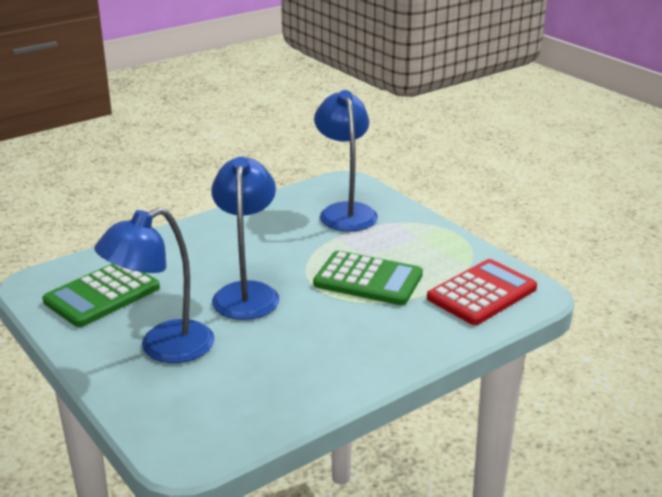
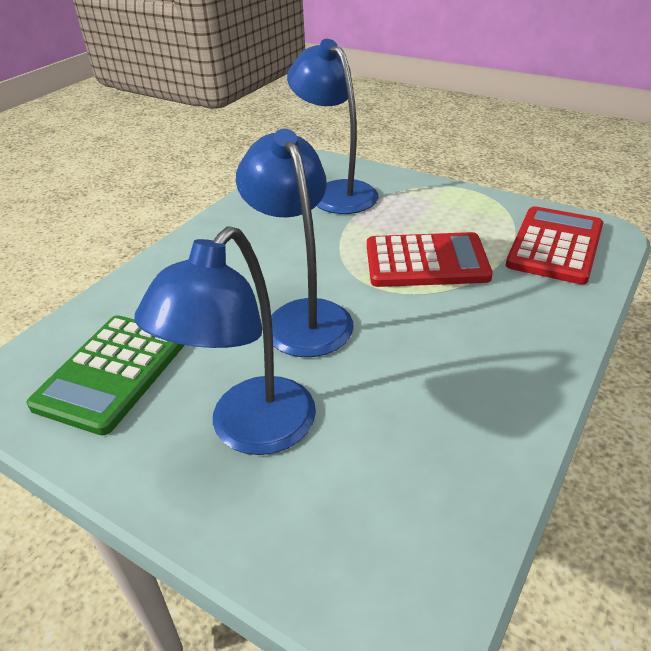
camera: 20 degrees left, 10 degrees up
green calculator [313,251,423,305] -> red calculator [367,232,493,287]

